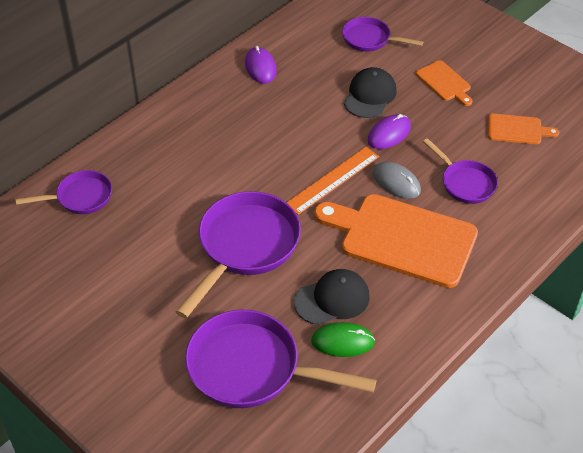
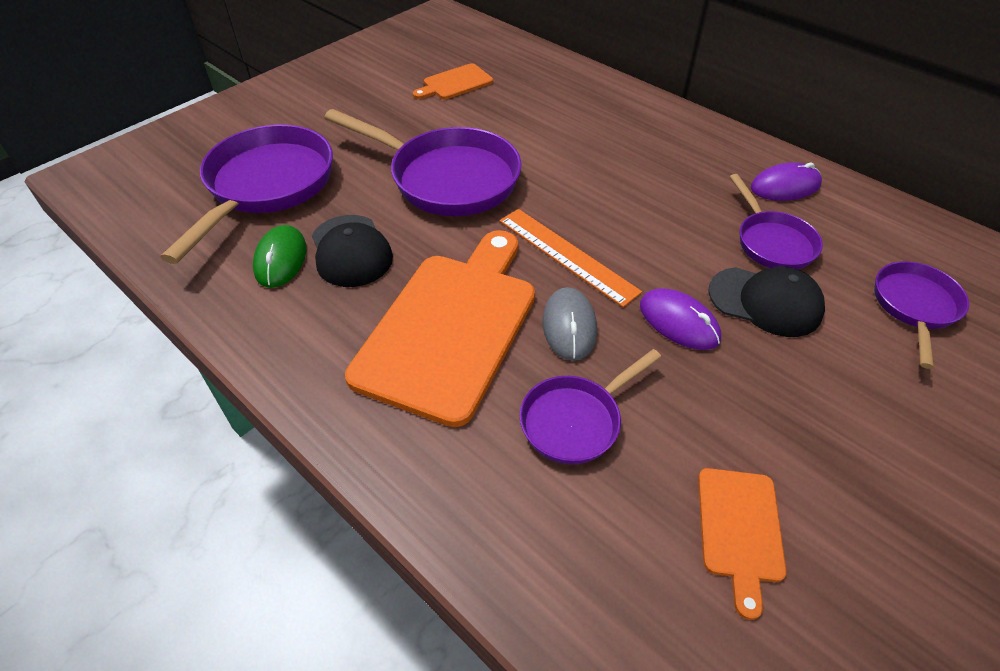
camera: 90 degrees right, 0 degrees up
purple pan [15,170,112,214] -> purple pan moved to [730,174,823,269]
grey mouse [373,162,421,199] -> grey mouse turned 45 degrees counterclockwise [543,287,597,361]
orange cutting board [416,60,472,106] -> orange cutting board moved to [413,63,493,99]

